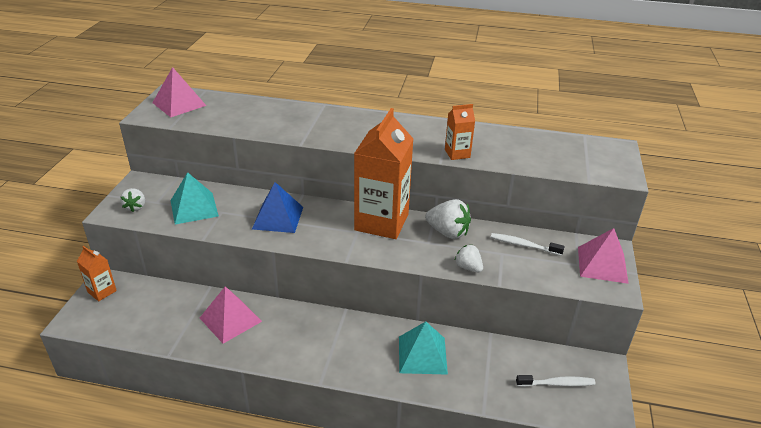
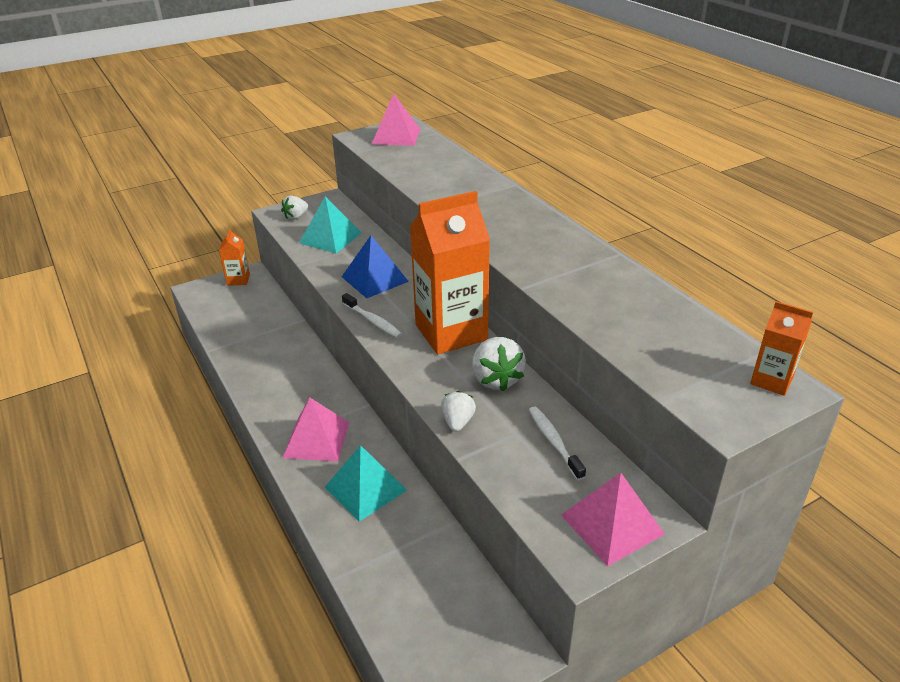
camera: 50 degrees right, 0 degrees up
pink pyramid [200,286,262,344] -> pink pyramid moved to [283,398,350,462]
orange carton [445,104,475,160] -> orange carton moved to [750,301,813,396]
white toothbrush [516,375,596,387] -> white toothbrush moved to [342,293,402,338]

